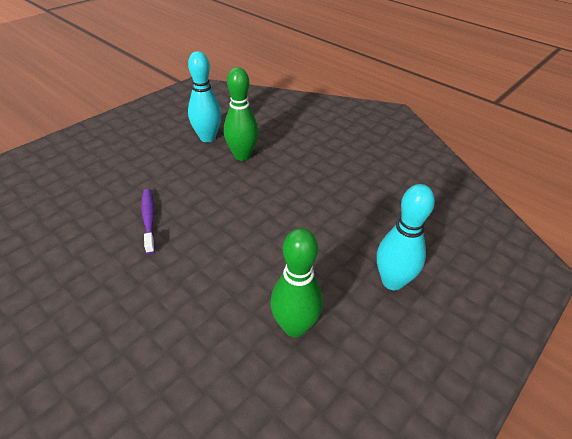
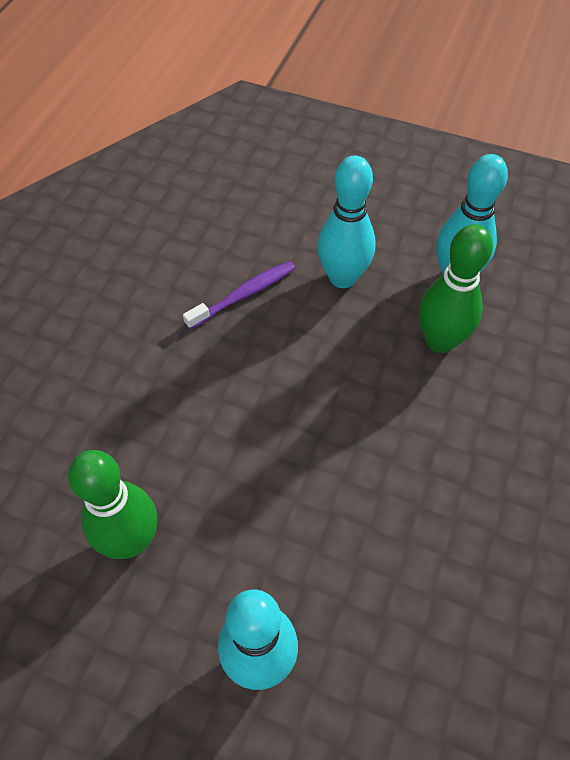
camera: 70 degrees right, 15 degrees up
none -> turquoise bowling pin [317,156,376,288]

